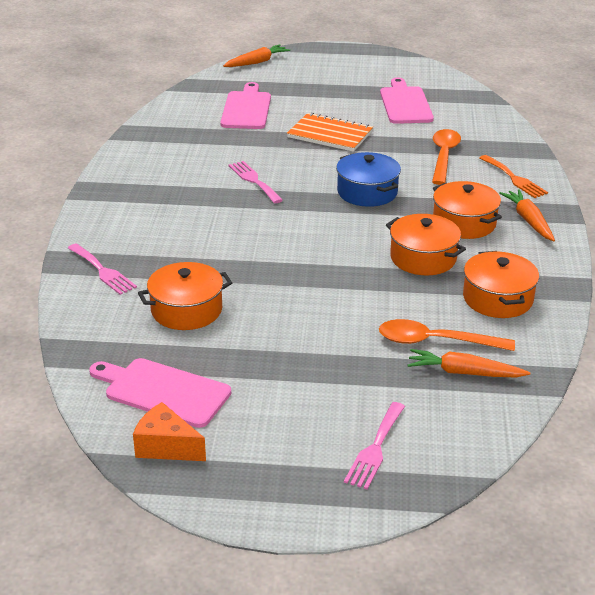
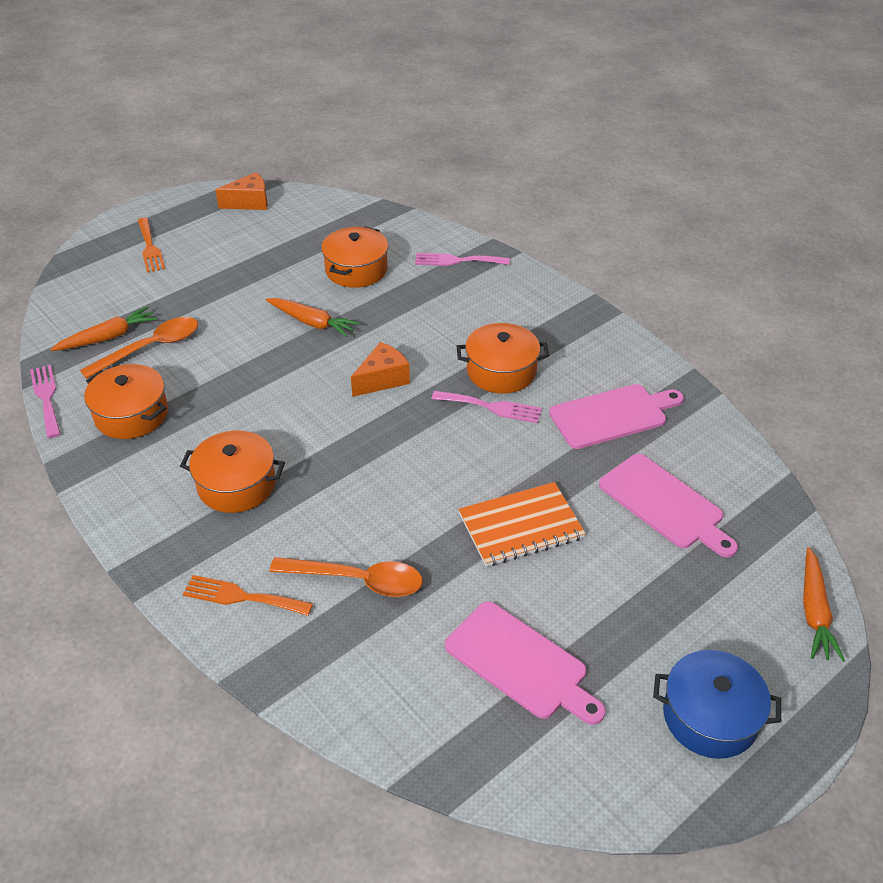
camera: 135 degrees right, 10 degrees up
pink cutting board [89,358,231,428] -> pink cutting board moved to [549,384,684,449]
blue pot [336,152,401,207] -> blue pot moved to [653,650,781,759]
pink fork [344,402,405,489] -> pink fork moved to [30,365,60,438]
orange pot [386,214,466,275] -> orange pot moved to [457,323,549,394]
orange spoon [432,129,461,185] -> orange spoon turned 45 degrees counterclockwise [269,557,422,597]
orange carrot [499,189,555,241] -> orange carrot moved to [266,298,359,337]
none -> orange fork [138,218,165,273]
none -> orange cheese [351,342,410,397]

